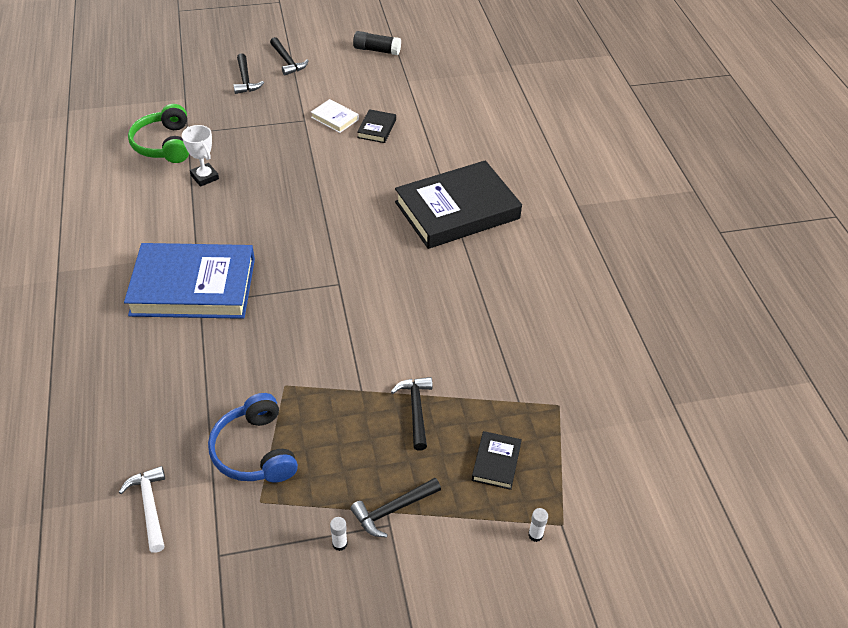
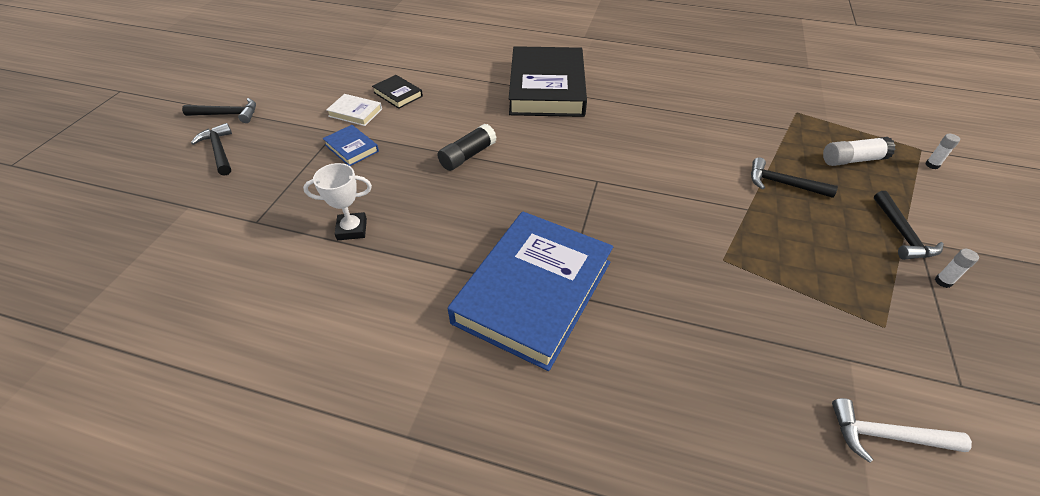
camera: 60 degrees left, 0 degrees up
green headphones [128,104,189,163] -> none
blue headphones [208,393,298,483] -> none
black hammer [233,53,264,94] -> black hammer turned 135 degrees counterclockwise [191,123,232,176]
white book [311,99,359,133] -> white book turned 45 degrees clockwise [326,94,382,126]
black glue stick [353,31,401,55] -> black glue stick moved to [438,124,496,171]
black book [472,431,522,490] -> white glue stick [823,137,895,166]
none -> blue book [323,125,379,166]

